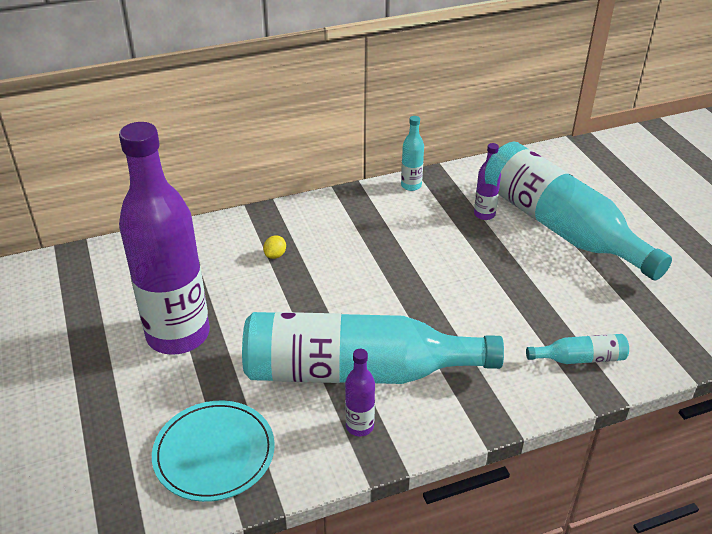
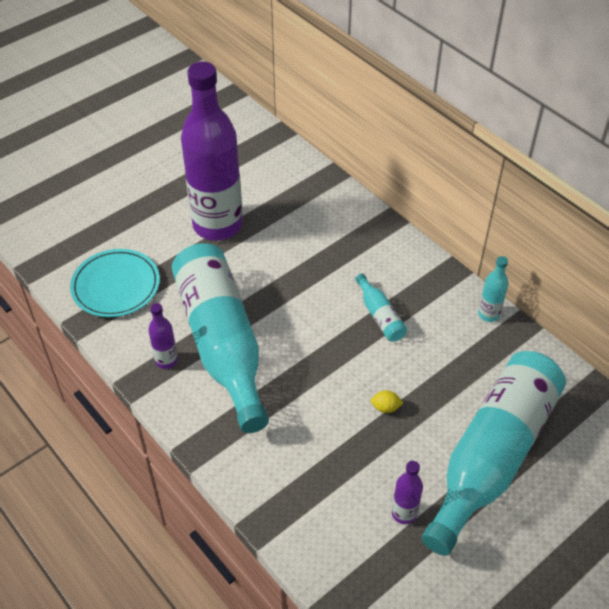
camera: 70 degrees right, 10 degrees up
yellow lemon [263,235,286,259] -> yellow lemon moved to [371,390,403,413]
purple bottle [474,143,501,220] -> purple bottle moved to [392,461,423,524]
turquoise bottle [526,334,629,364] -> turquoise bottle moved to [355,274,407,342]

